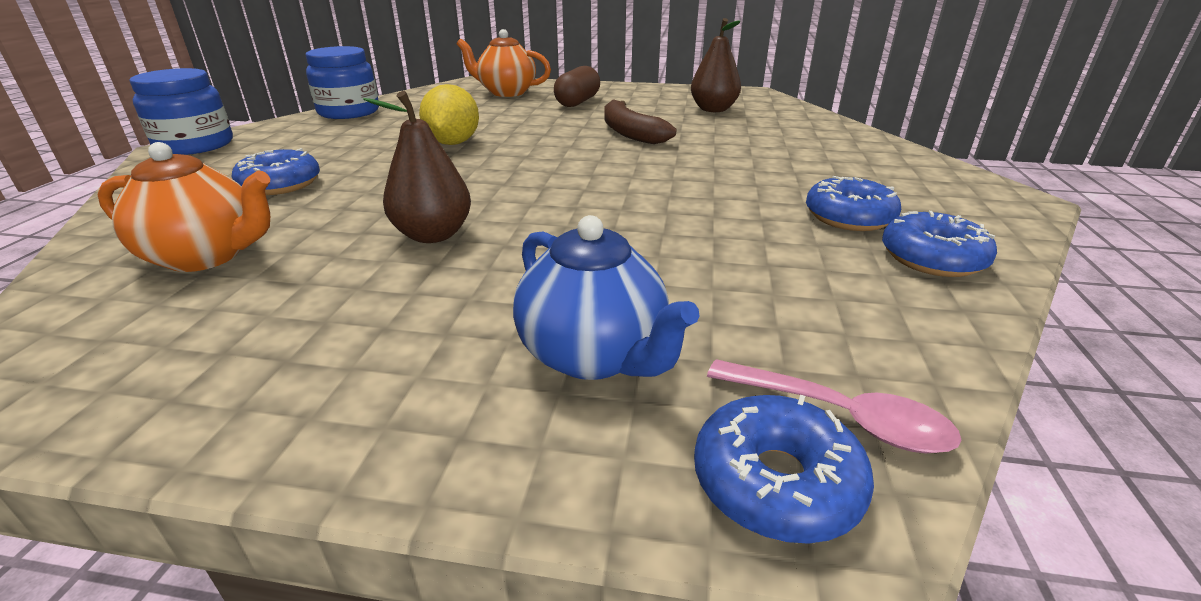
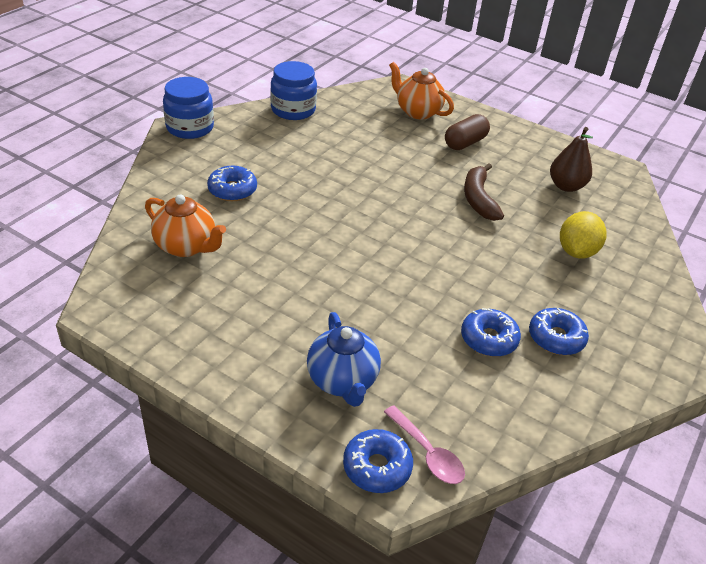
camera: 20 degrees right, 10 degrees up
brown pear [363,91,471,243] -> none
yellow lemon [419,84,479,145] -> yellow lemon moved to [560,211,606,259]
blue donut [882,211,997,277] -> blue donut moved to [461,308,521,357]

